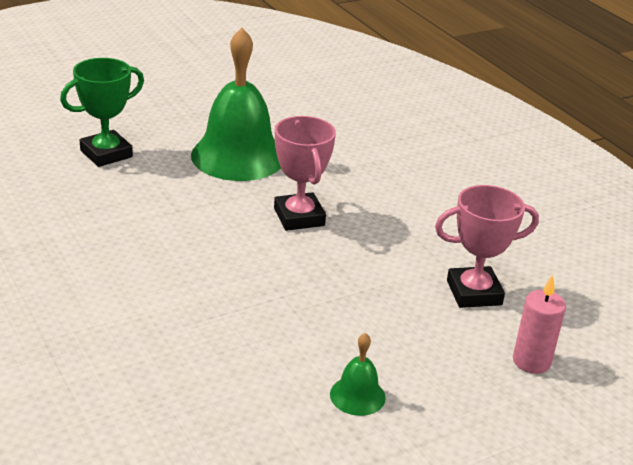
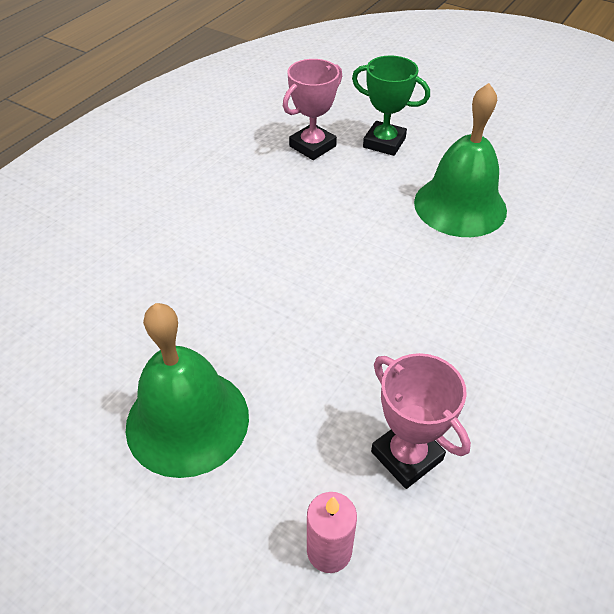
camera: 65 degrees right, 15 degrees up
pink trophy [274,116,336,231] -> pink trophy moved to [283,59,342,160]
green bell [330,333,386,416] -> green bell [126,303,249,478], size x2.29

